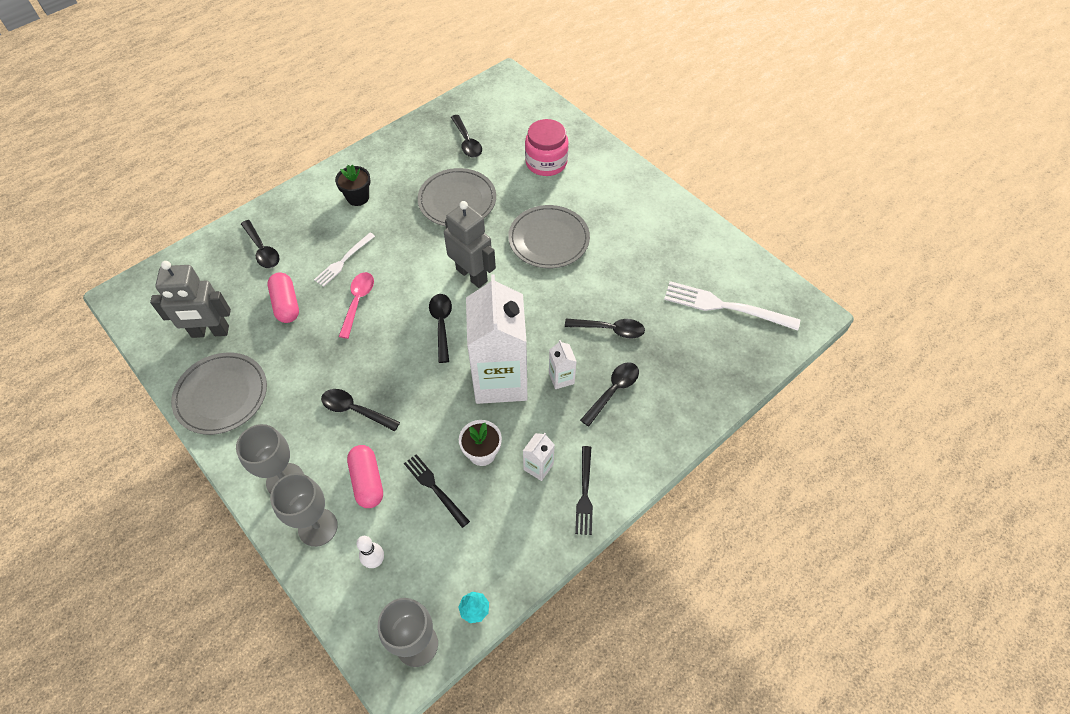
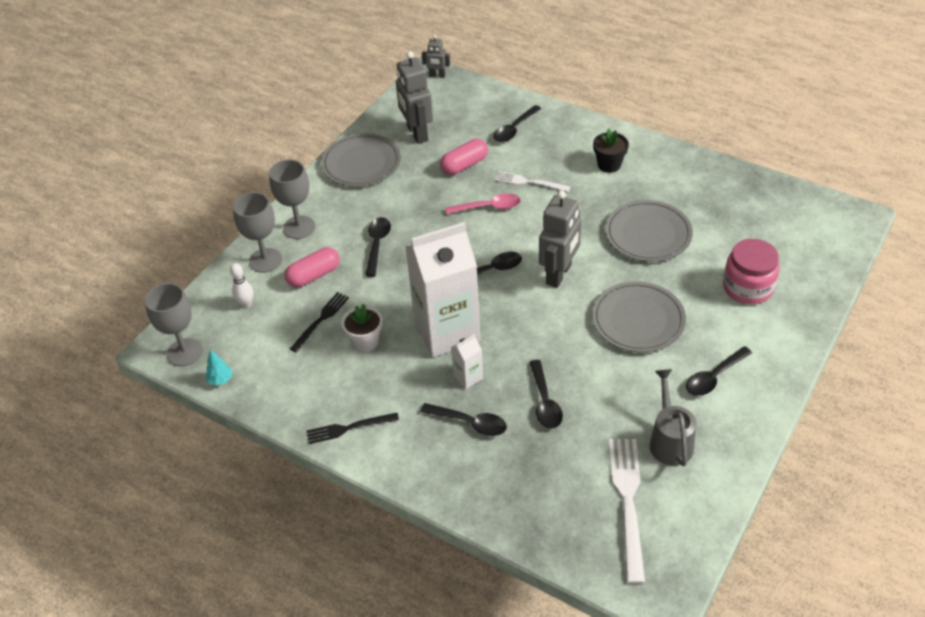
camera: 75 degrees right, 10 degrees down
black spoon [451,115,482,158] -> black spoon moved to [686,346,752,396]
white carton [523,433,555,481] -> none
none -> grey robot [422,35,450,78]
none -> grey watering can [650,369,696,466]

